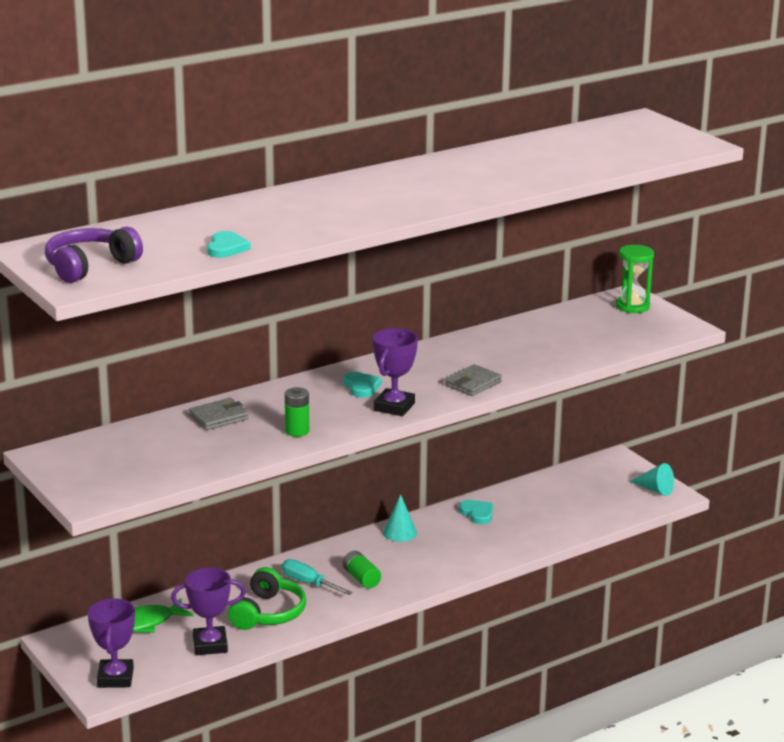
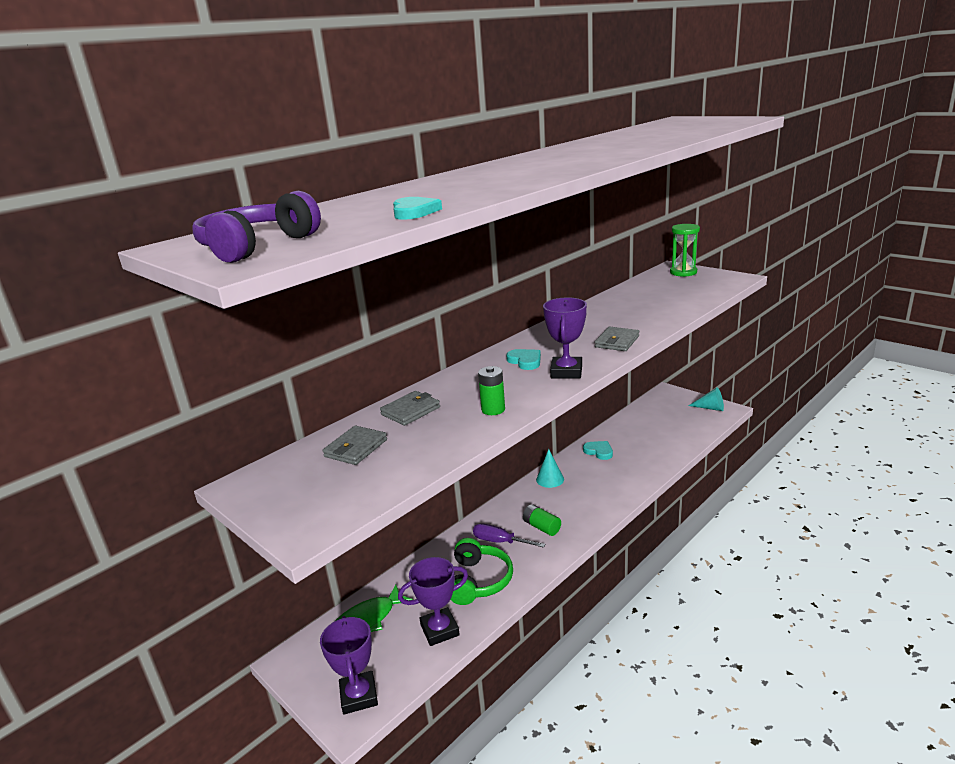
camera: 10 degrees left, 0 degrees up
turquoise screwdriver [282,559,353,595] -> purple screwdriver [473,524,545,548]
none -> grey wallet [323,425,387,465]

